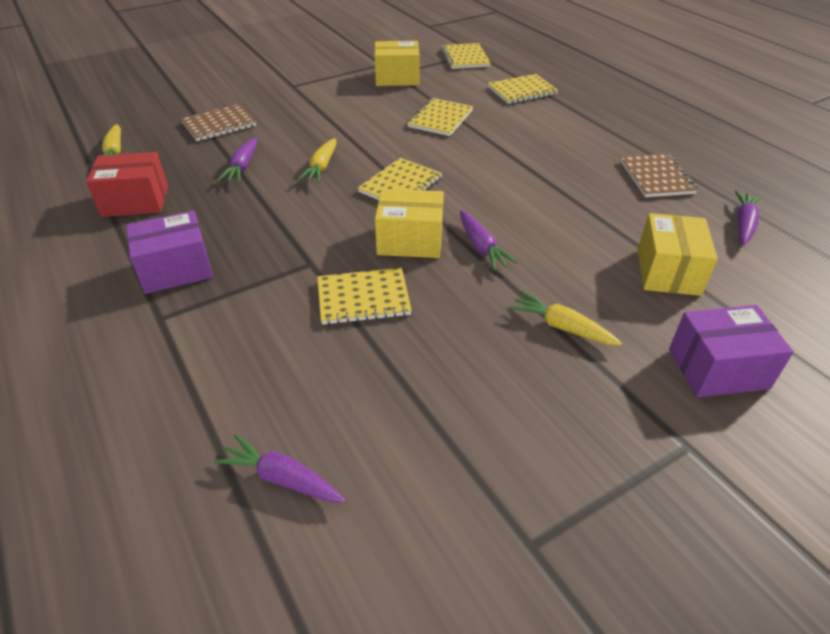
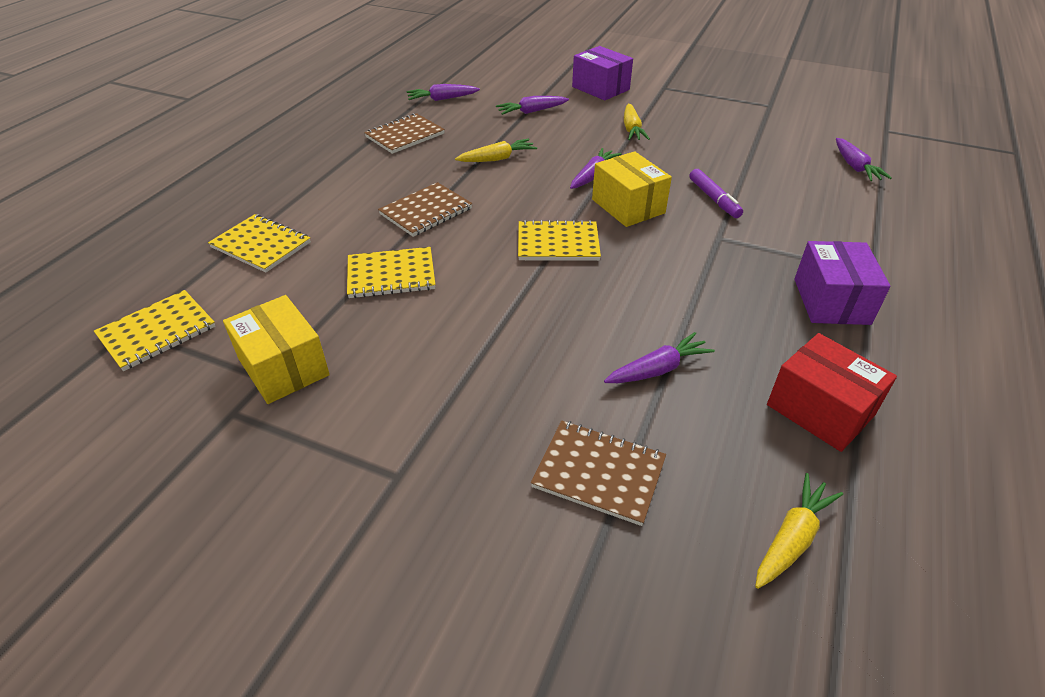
camera: 125 degrees left, 0 degrees up
purple box [126,211,213,294] -> purple box turned 60 degrees clockwise [794,241,891,325]
yellow carrot [297,138,337,183] -> yellow carrot moved to [455,139,537,162]
yellow notebook [317,268,412,325] -> purple marker [690,169,743,218]
yellow box [638,213,718,296] -> purple carrot [496,96,569,115]
none -> brown notebook [378,182,473,237]

